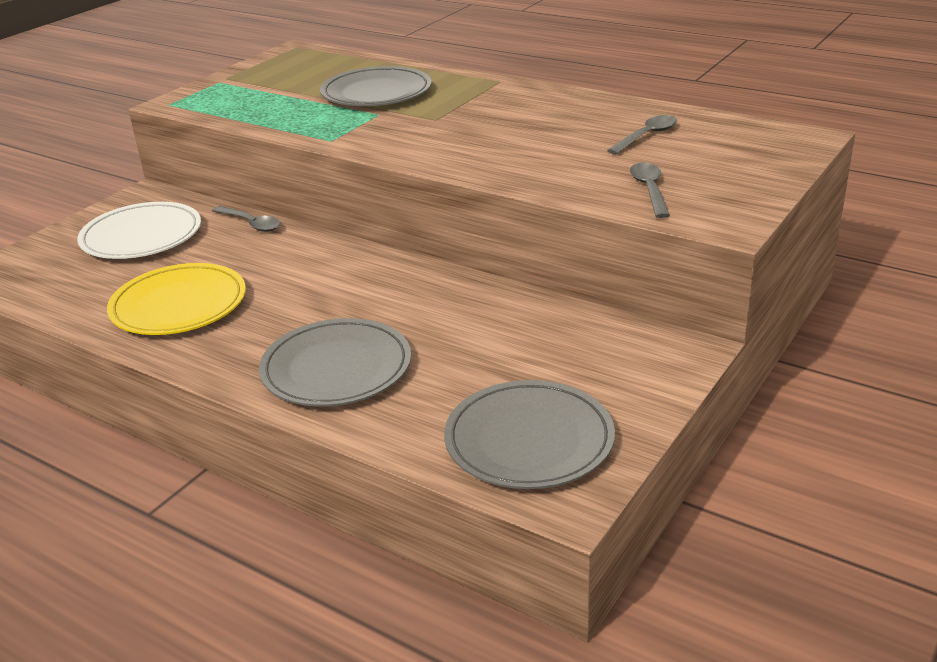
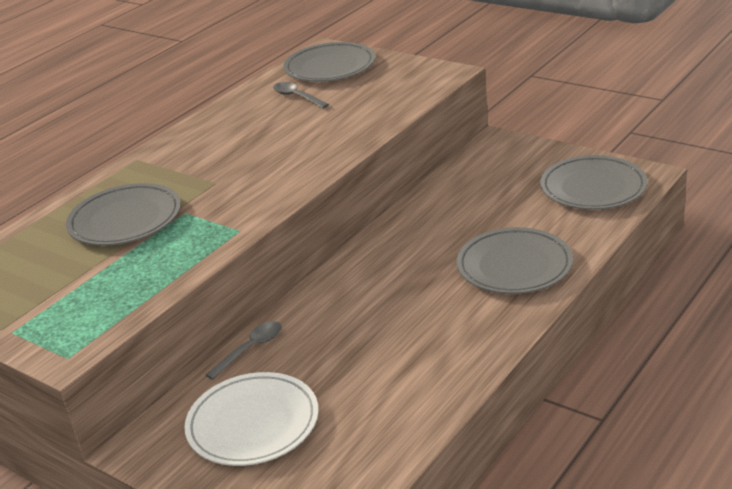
camera: 85 degrees left, 0 degrees up
yellow plate [107,263,246,335] -> none
grey spoon [630,163,670,218] -> none
none -> grey plate [283,42,375,82]

